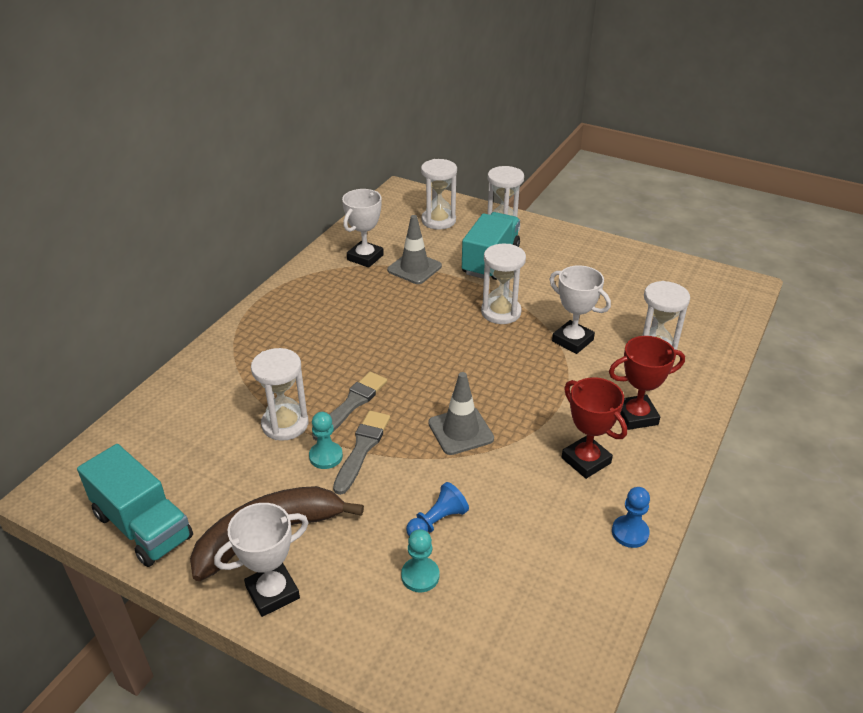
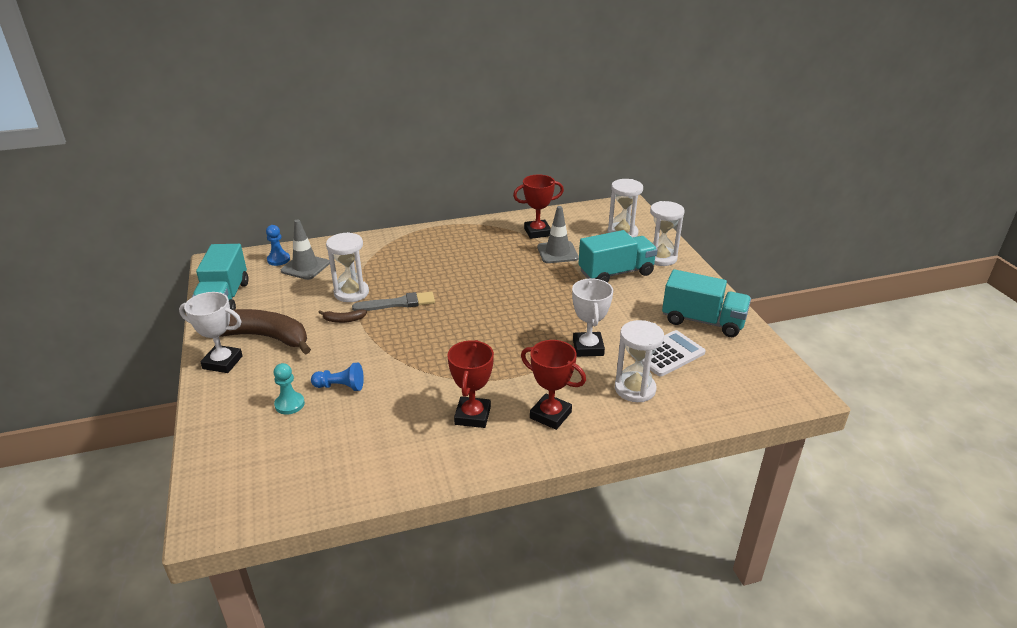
camera: 45 degrees right, 5 degrees down
turquoise pawn [309,412,343,469] -> brown banana [319,309,367,323]
grey brush [333,411,390,495] -> none
white trophy [342,189,384,268] -> red trophy [513,175,564,239]
grey traffic cone [428,372,494,455] -> grey traffic cone moved to [281,219,330,280]
white hourglass [481,244,526,324] -> none
blue pawn [612,487,650,548] -> blue pawn moved to [266,225,290,266]
none -> white calculator [632,330,706,376]
none -> turquoise truck [662,269,751,337]

